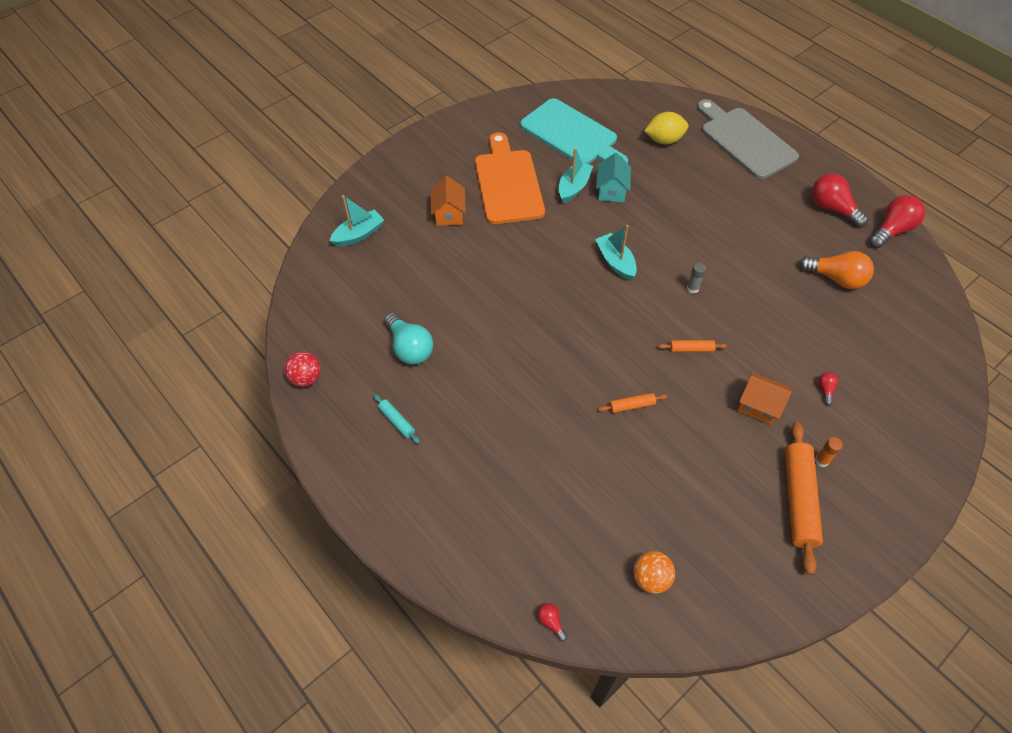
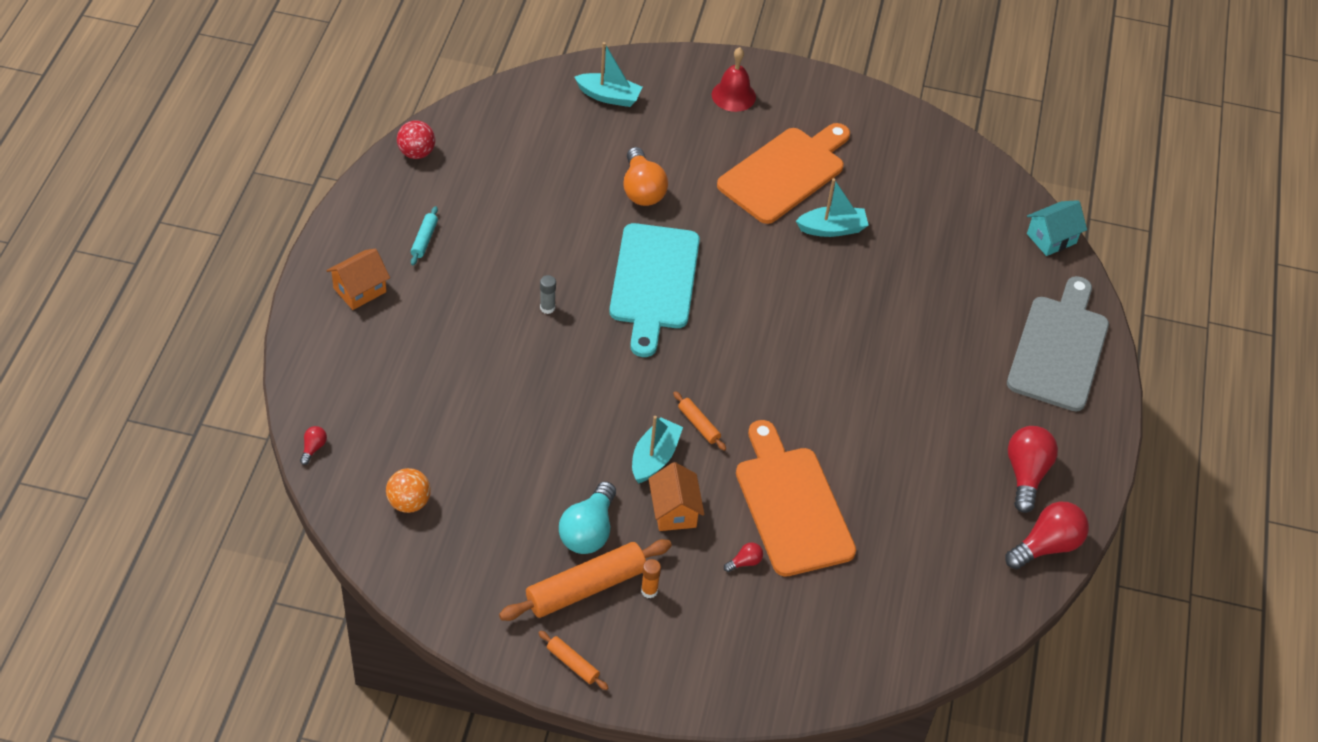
camera: 50 degrees right, 5 degrees down
turquoise light bulb [384,312,433,364] -> turquoise light bulb moved to [559,481,616,554]
orange house [431,176,466,226] -> orange house moved to [326,248,390,310]
turquoise cutting board [520,98,628,164] -> turquoise cutting board moved to [609,223,700,357]
turquoise boat [595,225,637,280] -> turquoise boat moved to [632,416,683,484]
turquoise house [596,153,631,202] -> turquoise house moved to [1027,200,1087,256]
orange rolling pin [598,393,667,413] -> orange rolling pin moved to [539,631,608,690]
yellow lemon [644,112,688,144] -> none
grey glue stick [687,262,706,294] -> grey glue stick moved to [540,275,556,314]
orange light bulb [799,251,874,289] -> orange light bulb moved to [623,147,668,206]
red light bulb [869,195,925,248] -> red light bulb turned 45 degrees counterclockwise [1005,502,1089,569]
none -> red bell [712,47,756,112]
none -> orange cutting board [736,420,856,577]

